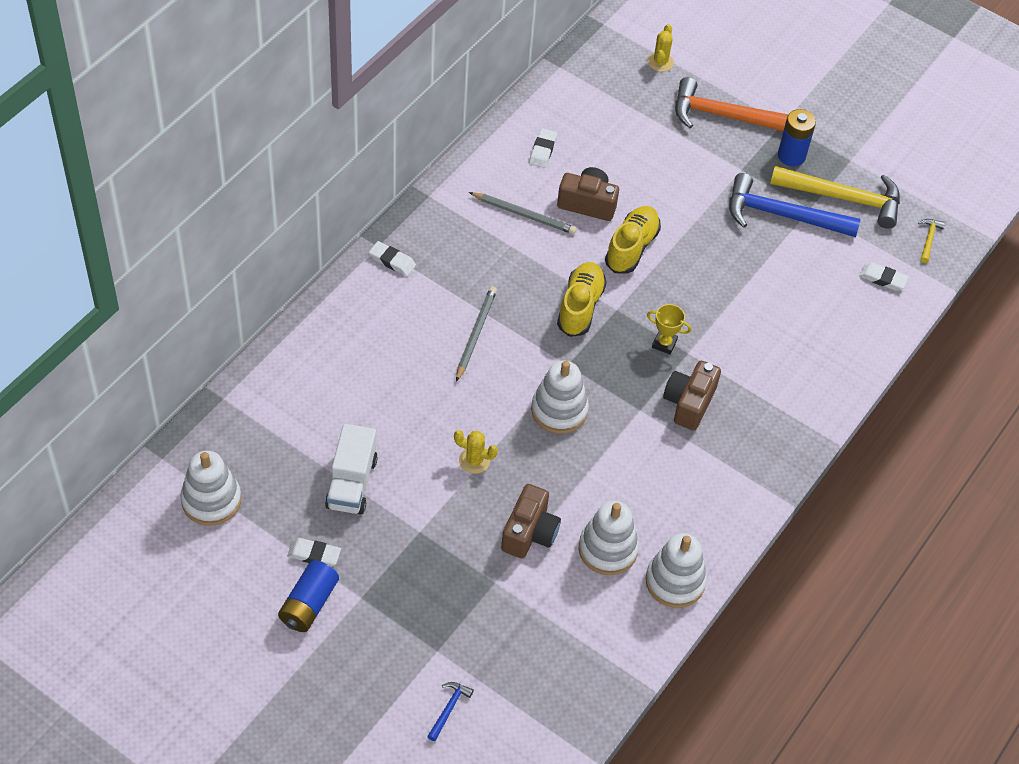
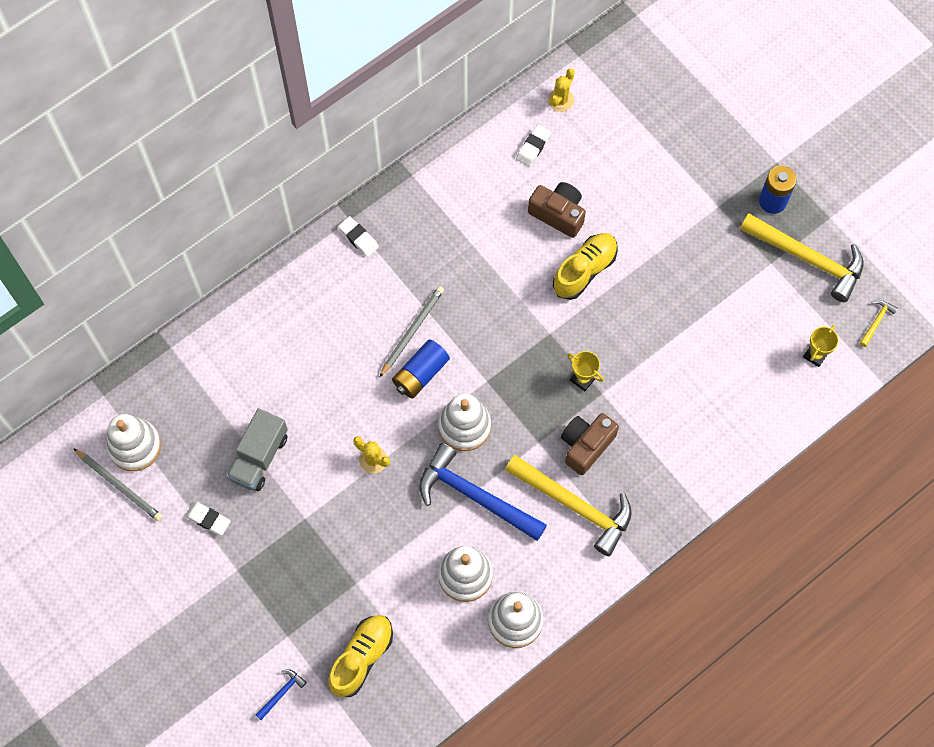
camera: 20 degrees right, 15 degrees up
blue battery [278,560,339,632] -> blue battery moved to [392,339,450,398]
white truck [325,424,378,514] -> grey truck [226,408,288,491]
grey pencil [469,192,577,234] -> grey pencil moved to [73,448,163,521]
brown camera [501,484,561,558] -> none
yellow shoe [557,262,607,337] -> yellow shoe moved to [328,615,393,697]
yellow cactus [648,24,674,72] -> yellow cactus moved to [548,69,575,112]
orange hammer [675,77,788,131] -> none
blue hammer [729,173,861,237] -> blue hammer moved to [419,443,547,541]
white eraser [859,262,908,291] -> yellow trophy [803,325,839,367]
none -> yellow hammer [505,455,632,556]

